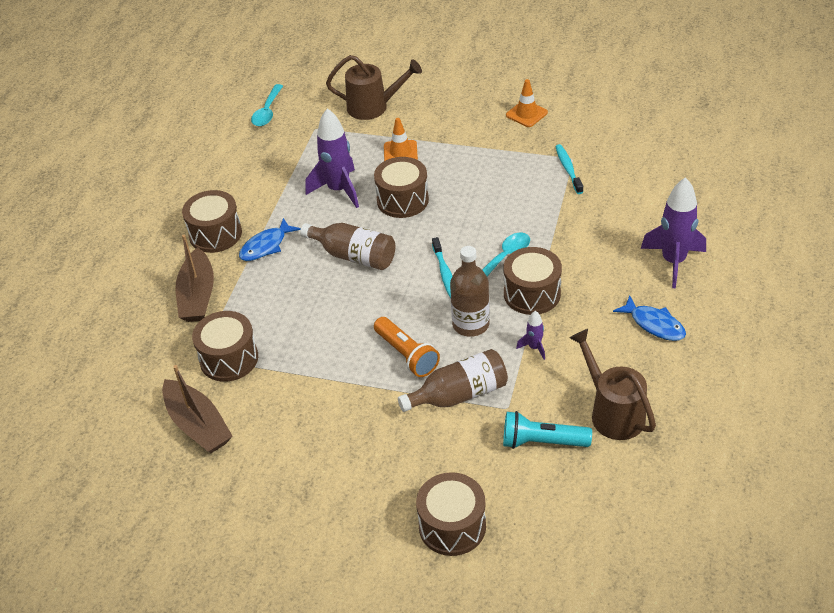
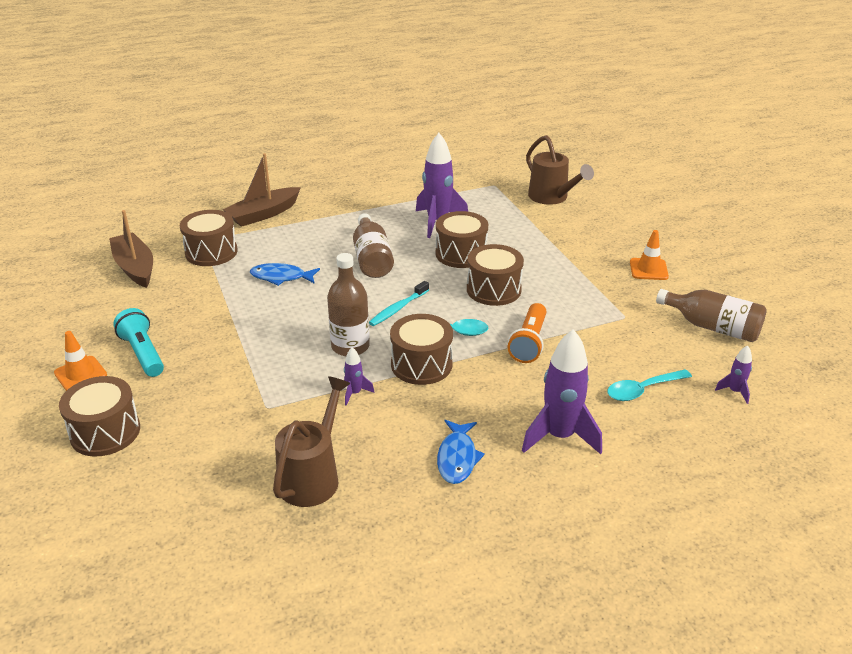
camera: 50 degrees right, 10 degrees down
brown boat [162,365,233,453] -> brown boat turned 135 degrees clockwise [109,210,153,288]
brown drum [182,190,242,253] -> brown drum moved to [467,244,524,306]
blue fish [239,218,301,261] -> blue fish moved to [250,263,320,286]
turquoise spoon [251,84,283,126] -> turquoise spoon moved to [607,369,692,401]
orange flashlight [374,317,440,377] -> orange flashlight moved to [508,303,546,363]
orange traffic cone [384,118,418,161] -> orange traffic cone moved to [54,331,107,391]
brown bottle [398,349,508,412] -> brown bottle moved to [656,289,767,342]
turquoise flashlight [503,411,592,449] -> turquoise flashlight moved to [113,308,164,377]
turquoise toothbrush [555,144,583,194] -> none
none -> purple rocket [715,345,752,404]

